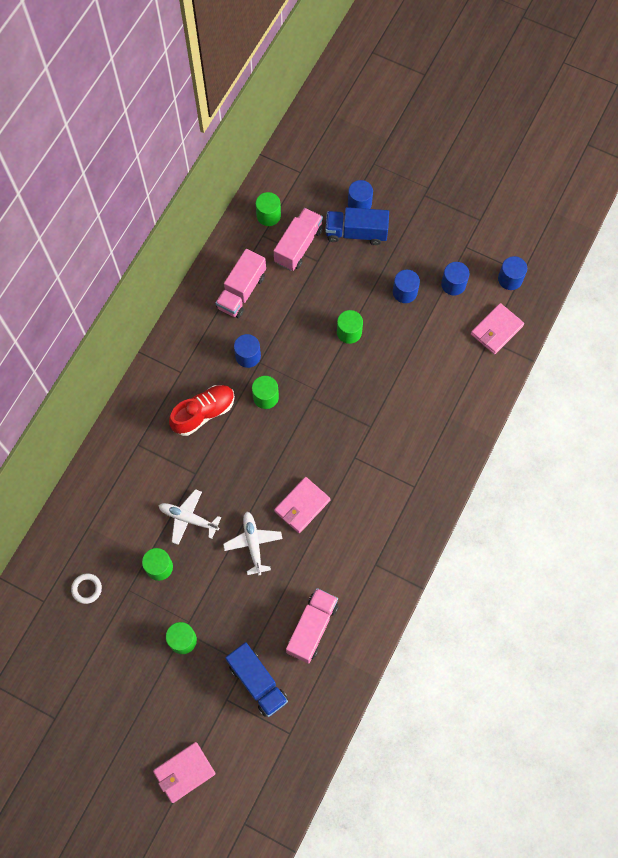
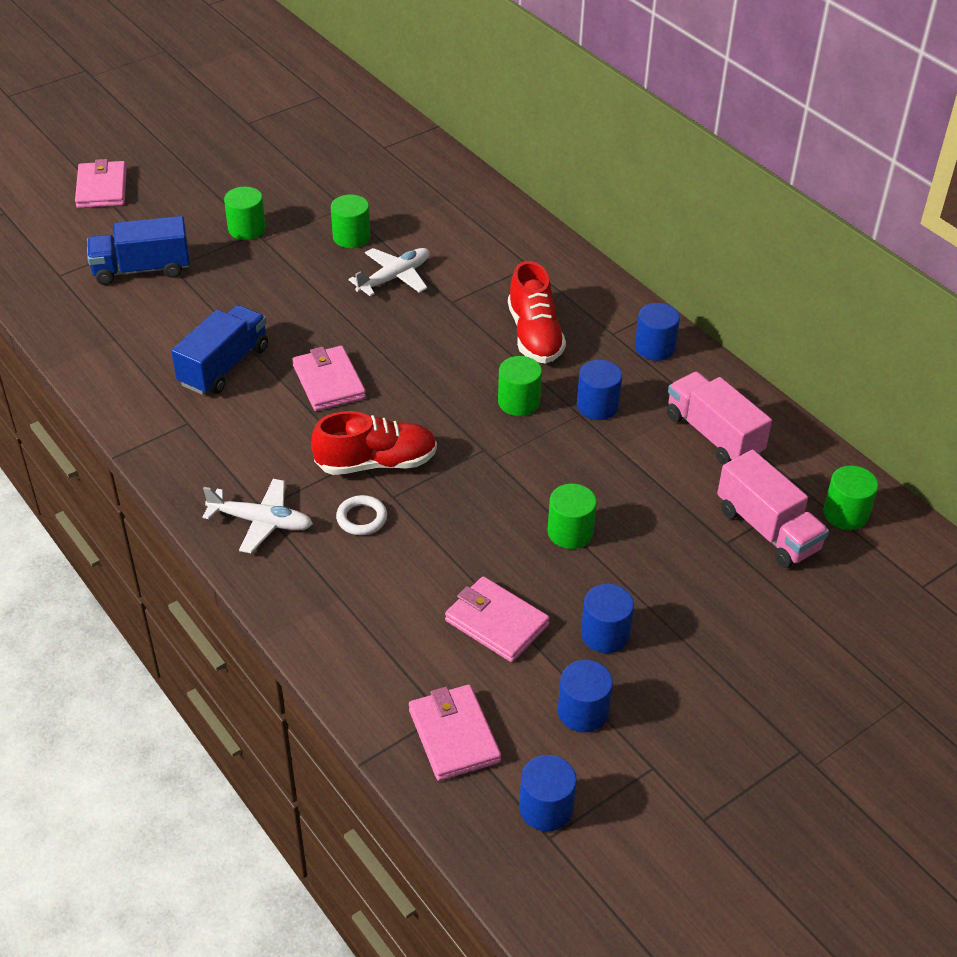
camera: 115 degrees right, 25 degrees down
white ring [71,573,102,604] -> white ring moved to [336,495,387,535]
white plane [223,512,283,575] -> white plane moved to [202,479,313,553]
pink truck [286,588,338,664] -> none
blue truck [325,207,389,245] -> blue truck moved to [171,305,268,395]
blue cylinder [348,180,373,209] -> blue cylinder moved to [635,303,680,361]
none -> red shoe [311,411,437,475]
none -> pink wallet [445,576,550,662]

